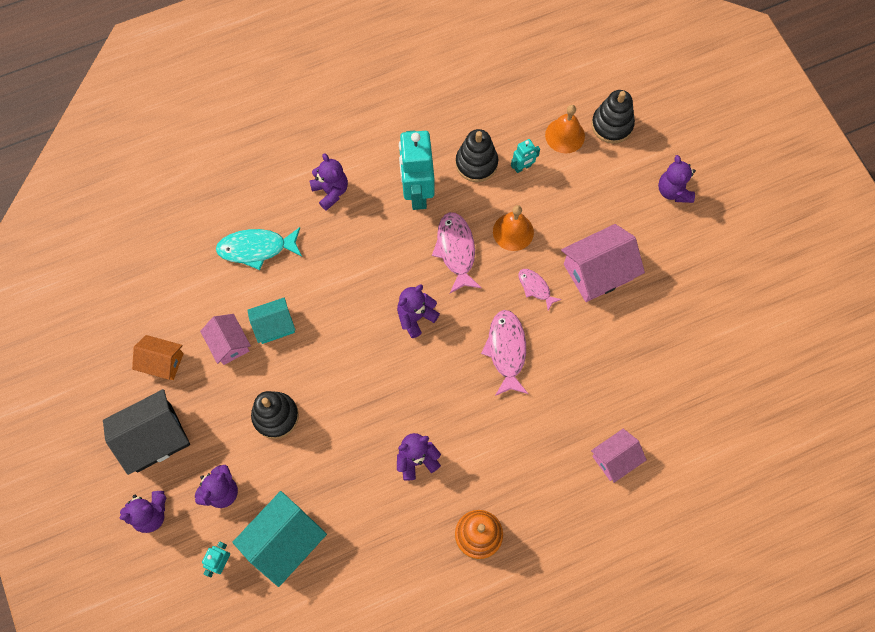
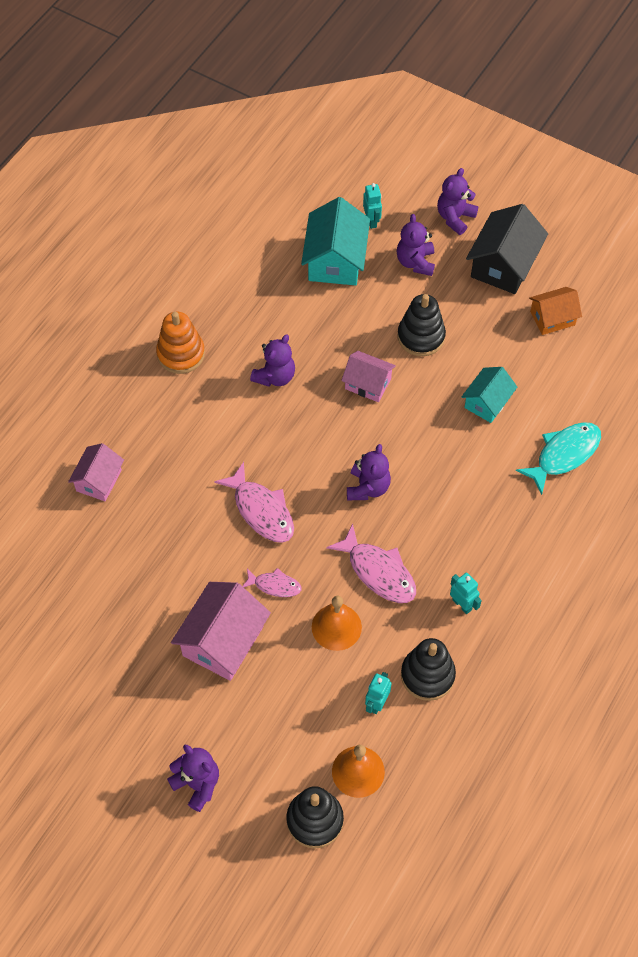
camera: 145 degrees right, 10 degrees down
pink house [200,314,251,365] -> pink house moved to [341,351,396,402]
purple teddy bear [310,153,348,211] -> none
turquoise robot [399,131,435,210] -> turquoise robot [450,573,482,614], size x0.46

